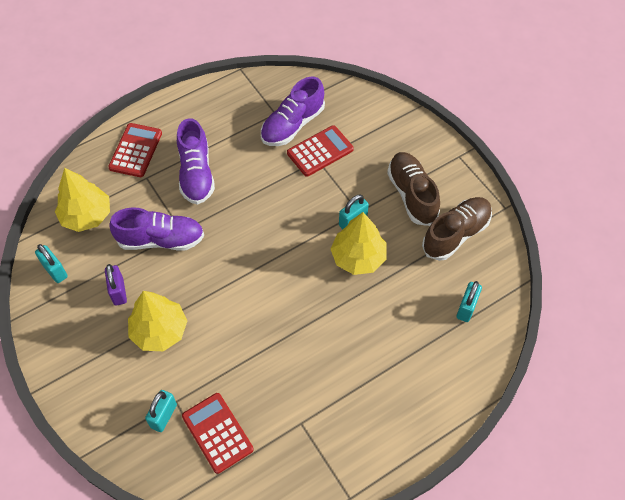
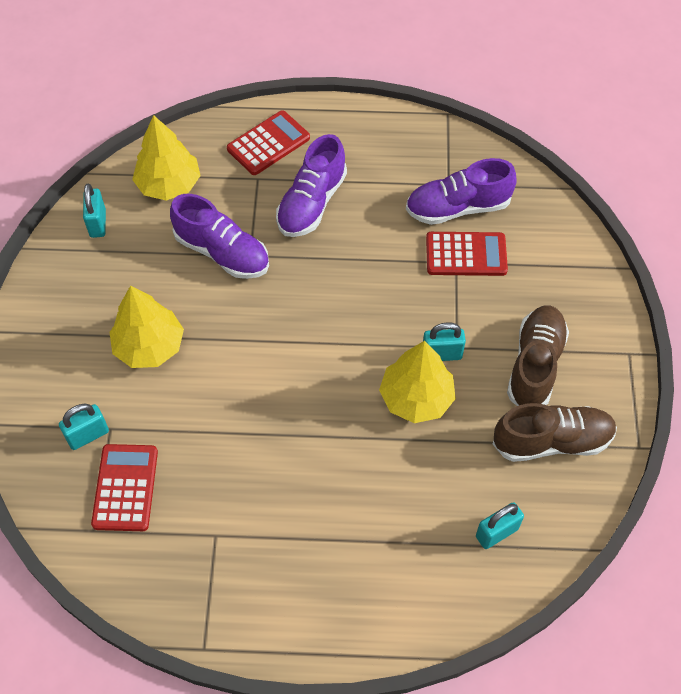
camera: 35 degrees right, 0 degrees up
purple padlock [105,264,127,306] -> none

